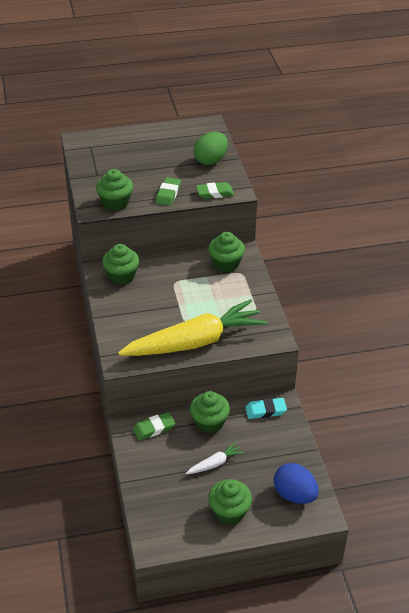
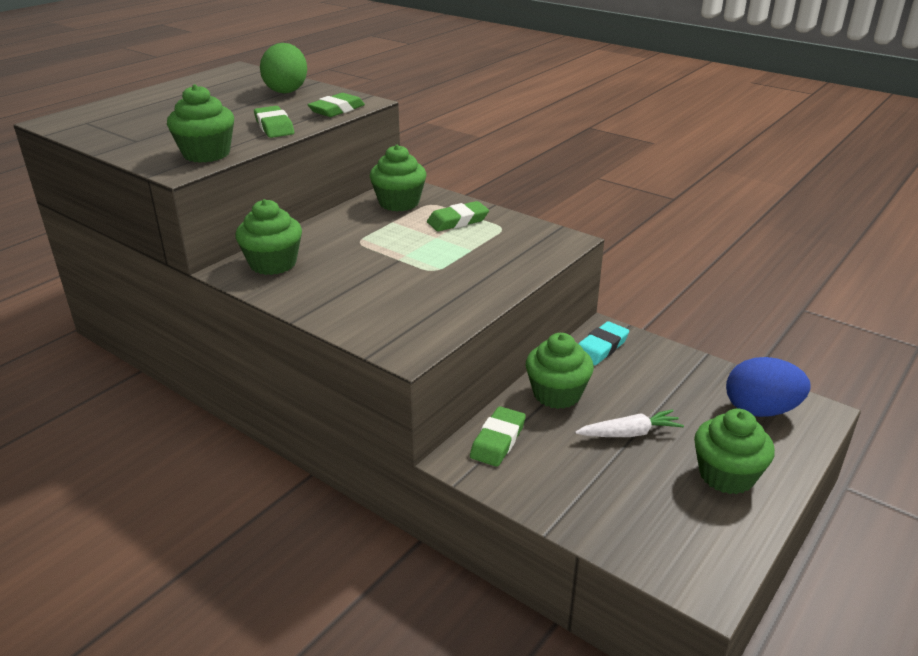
camera: 40 degrees left, 10 degrees down
yellow carrot [118,299,267,356] -> none
white carrot [186,442,244,474] -> white carrot turned 60 degrees clockwise [575,409,684,437]
none -> green eraser [427,201,489,231]

